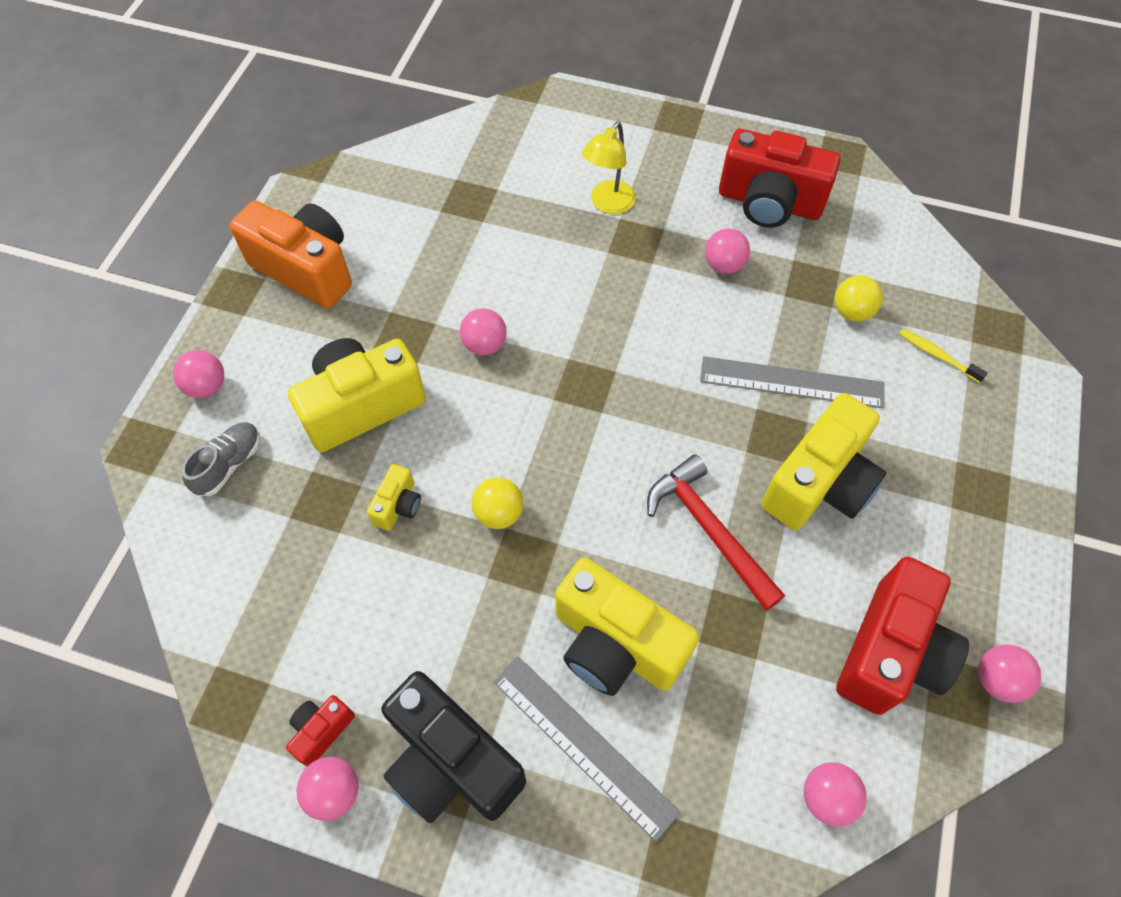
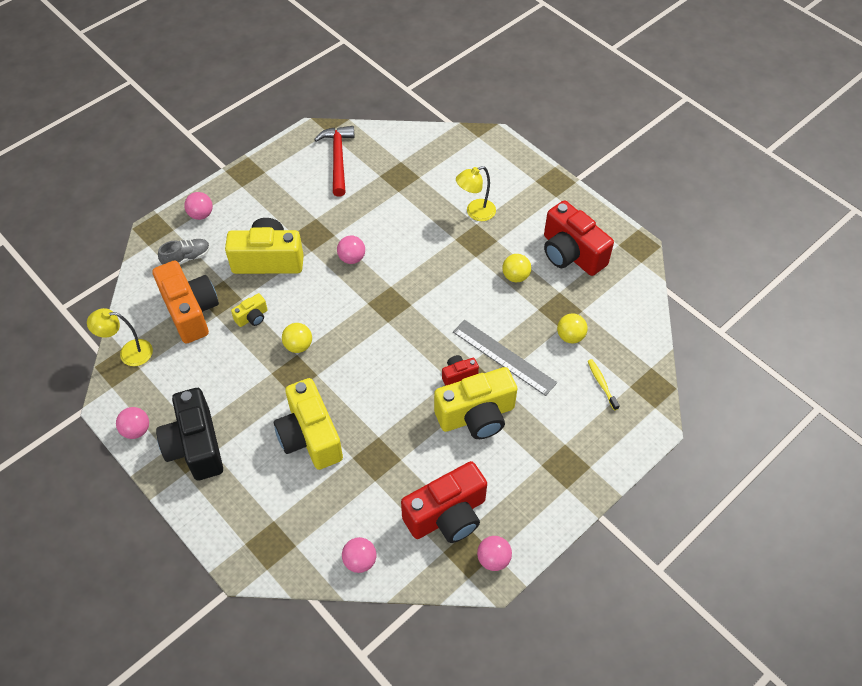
camera: 30 degrees right, 5 degrees down
orange camera [229,201,352,309] -> orange camera moved to [153,261,219,344]
red camera [286,695,355,766] -> red camera moved to [442,355,479,386]
grey ruler [493,656,681,842] -> none
red hammer [647,454,785,611] -> red hammer moved to [314,126,355,197]
pink ball [705,229,750,274] -> yellow ball [502,254,531,282]
none -> yellow lamp [87,308,153,366]

